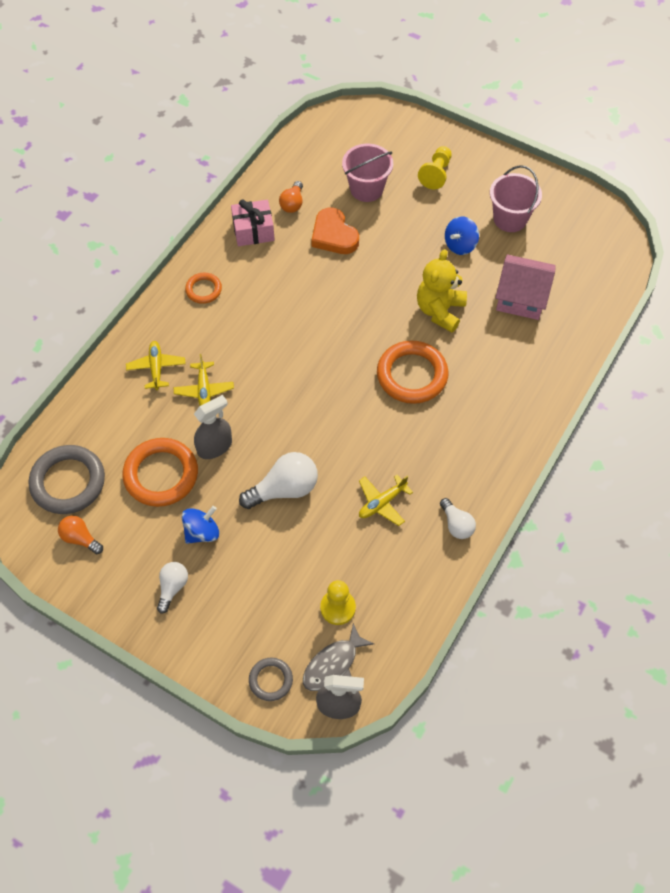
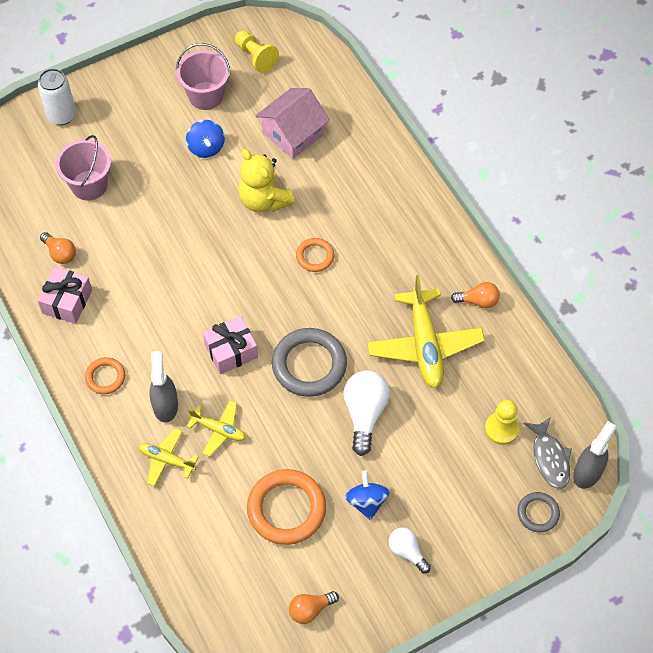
camera: 60 degrees left, 0 degrees up
grey ring [28,445,105,514] -> grey ring moved to [272,328,347,397]
grey spray bottle [194,395,232,459] -> grey spray bottle moved to [149,351,178,422]
orange heart [311,208,359,254] -> none
yellow plane [359,475,413,526] -> yellow plane [367,275,485,388], size x1.88
orange ring [377,341,449,404] -> orange ring [296,238,334,272], size x0.53
yellow pawn [418,146,452,189] -> yellow pawn moved to [235,30,279,73]
white light bulb [440,498,476,539] -> orange light bulb [451,282,500,308]
none -> white can [38,68,76,125]
none -> pink gift [203,316,258,374]

